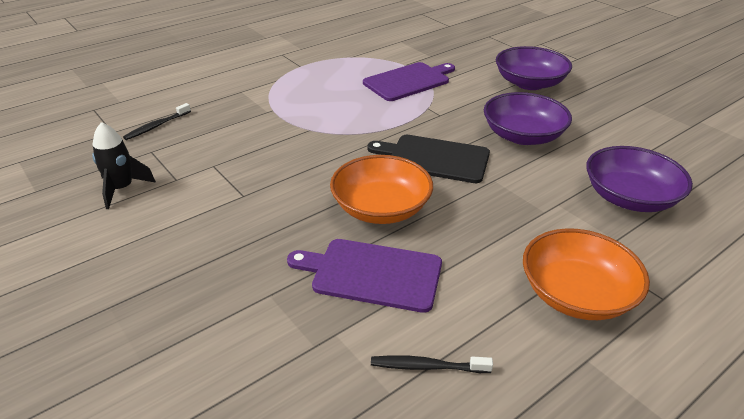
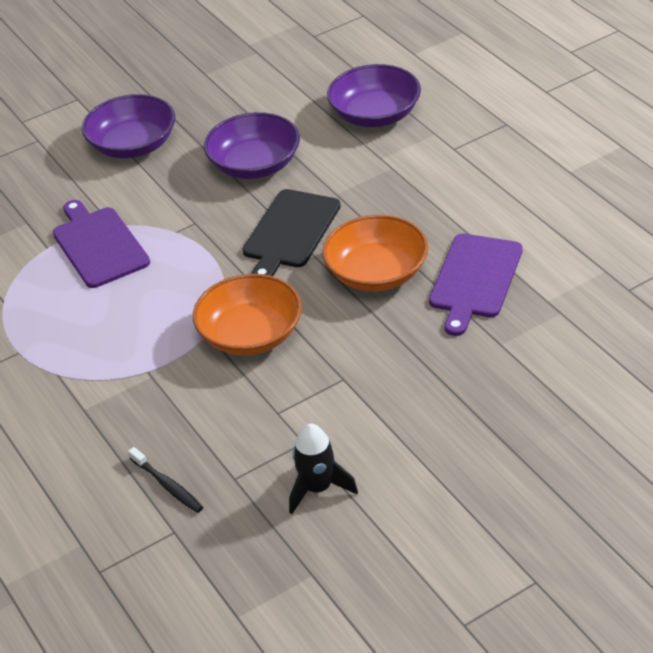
camera: 80 degrees left, 5 degrees up
black toothbrush [371,355,493,373] -> none
orange bowl [523,228,650,320] -> orange bowl moved to [193,274,302,356]

